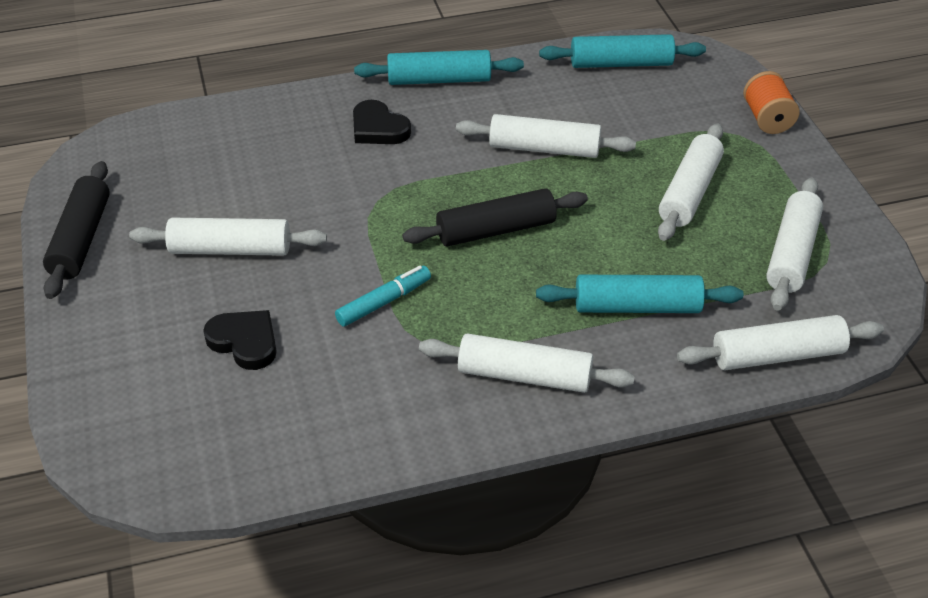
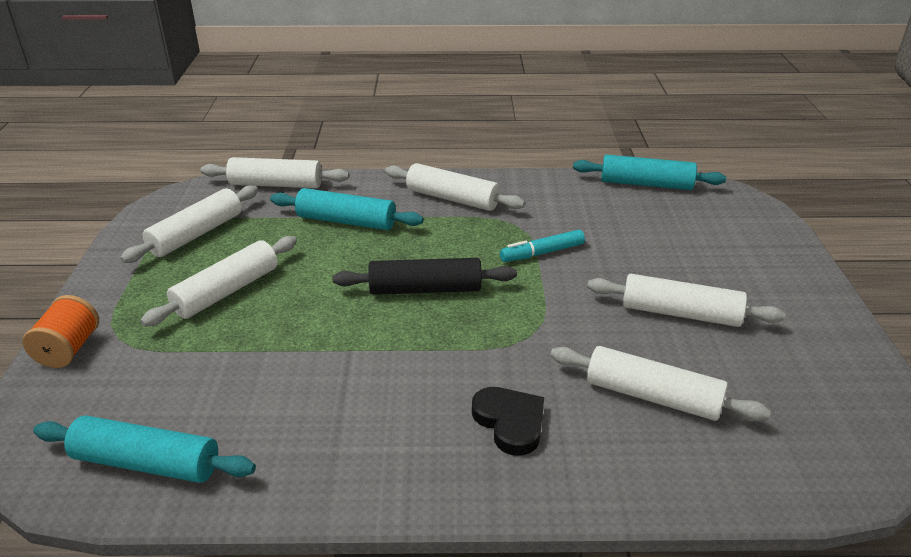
camera: 165 degrees left, 10 degrees down
black rolling pin [43,161,110,299] -> none
black heart [203,310,277,370] -> none
turquoise rolling pin [354,50,524,85] -> turquoise rolling pin moved to [573,155,726,190]
white rolling pin [456,114,636,158] -> white rolling pin moved to [551,346,771,421]

